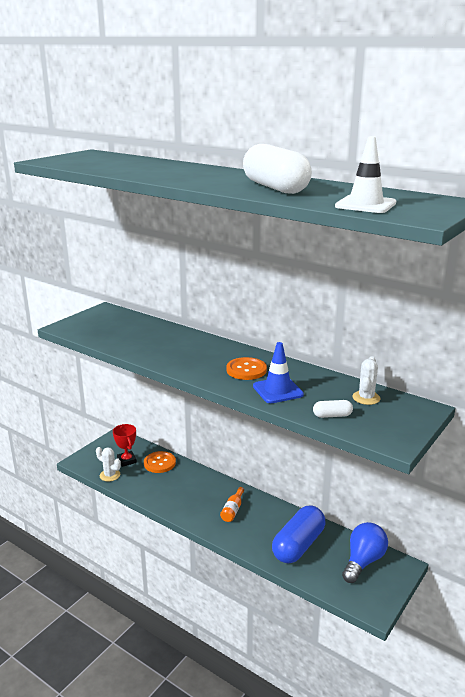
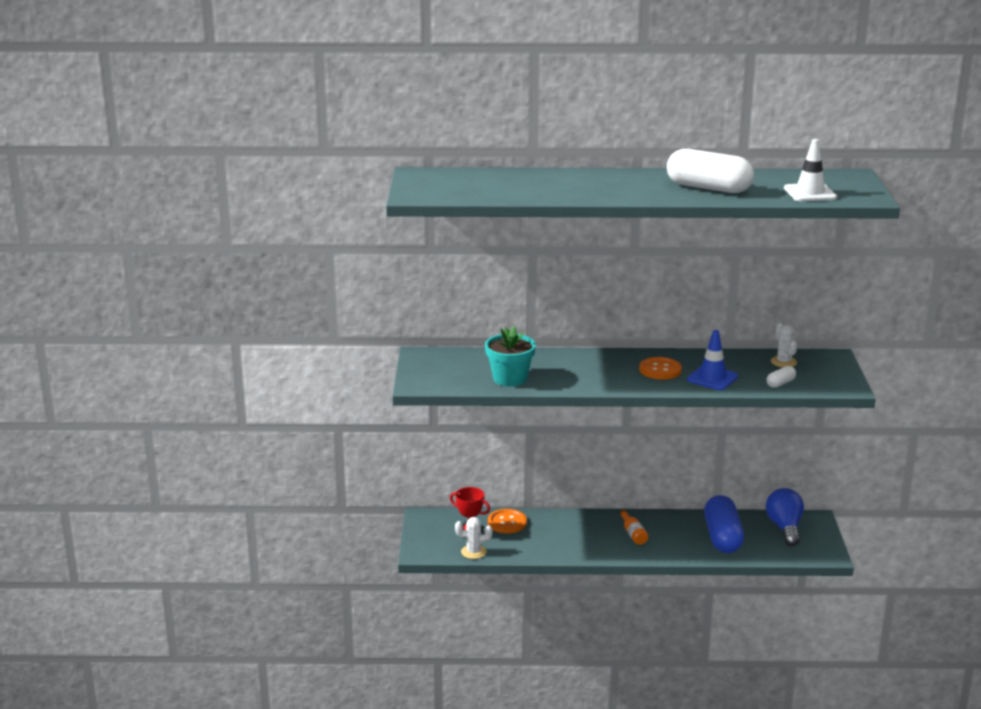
camera: 35 degrees left, 0 degrees up
none -> turquoise flower pot [485,326,536,386]

